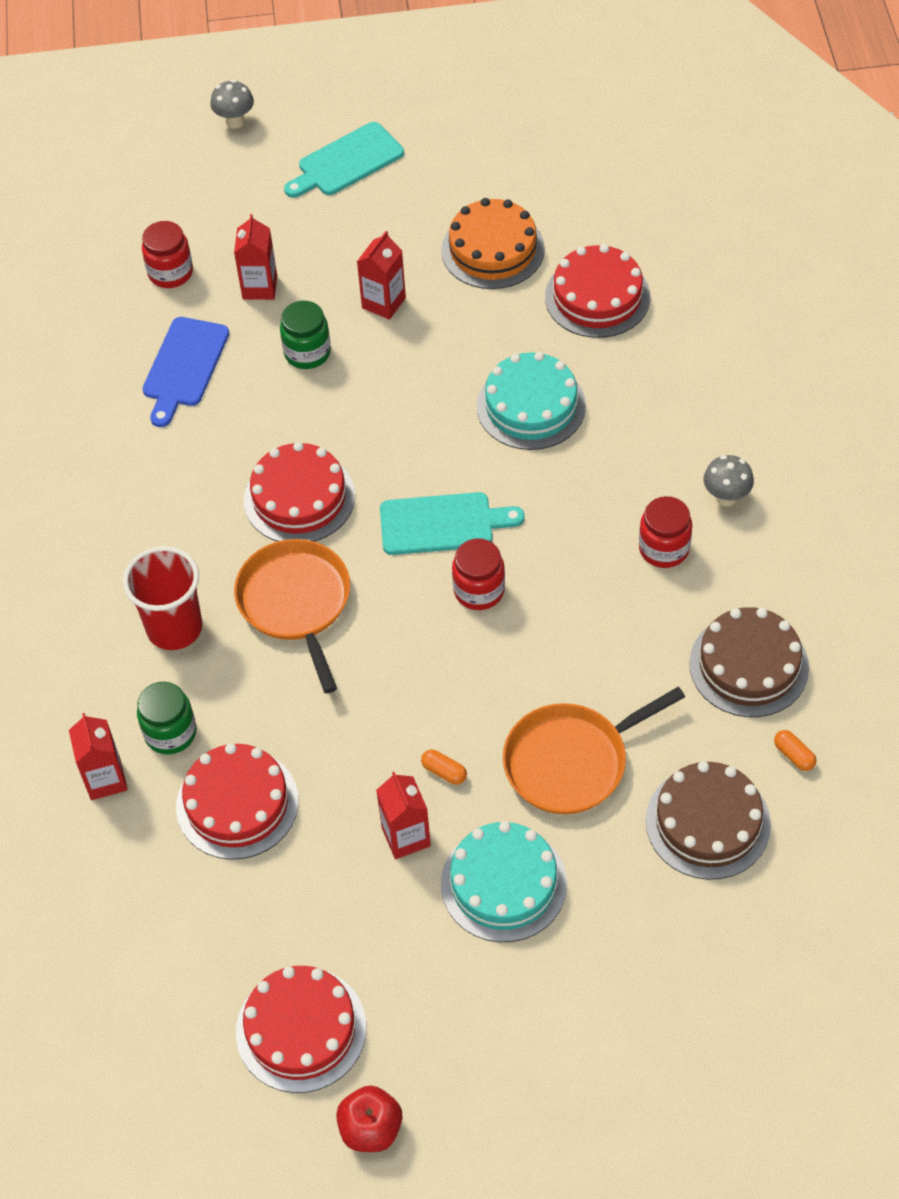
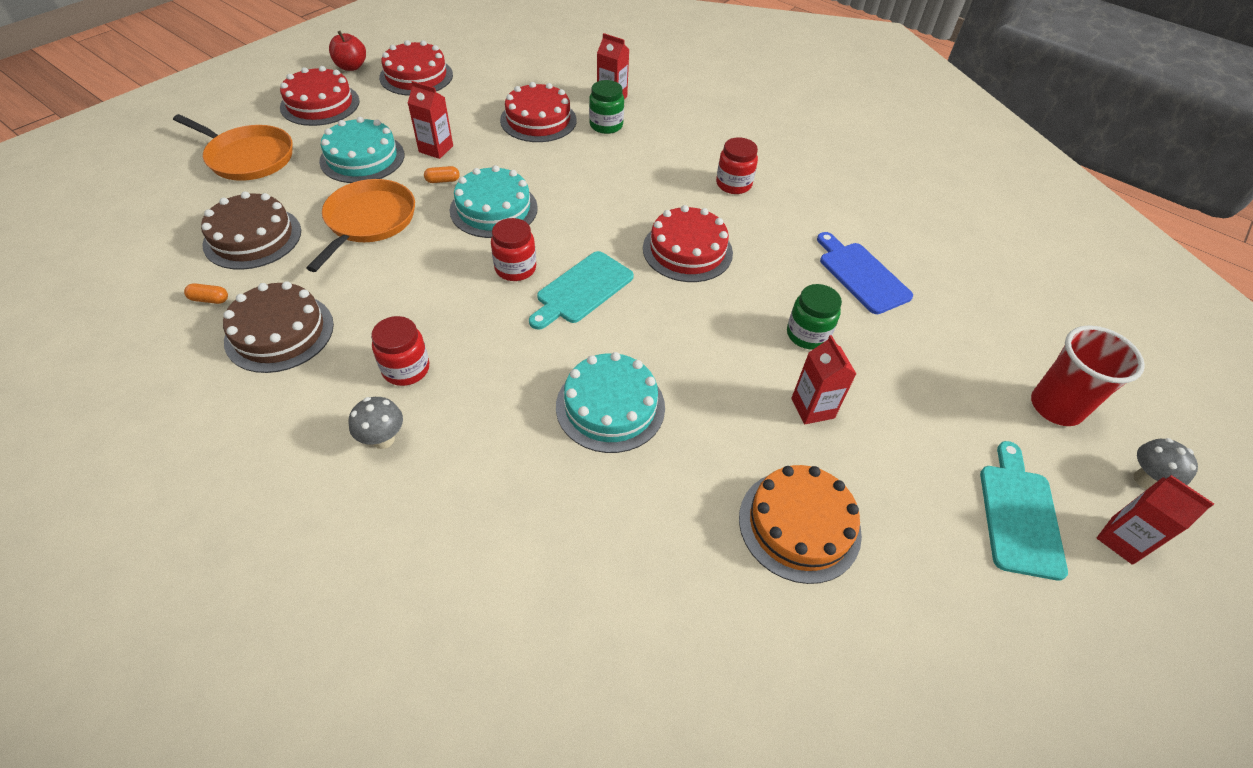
camera: 130 degrees right, 5 degrees down
red cup [123,546,202,650] -> red cup moved to [1031,325,1145,426]
red jar [142,221,193,288] -> red jar moved to [716,137,758,194]
red carton [234,214,277,300] -> red carton moved to [1097,475,1214,565]
orange pan [234,539,350,693] -> orange pan moved to [173,114,293,181]
red cake [545,244,650,338] -> red cake moved to [280,66,360,126]
none -> turquoise cake [450,165,538,238]

